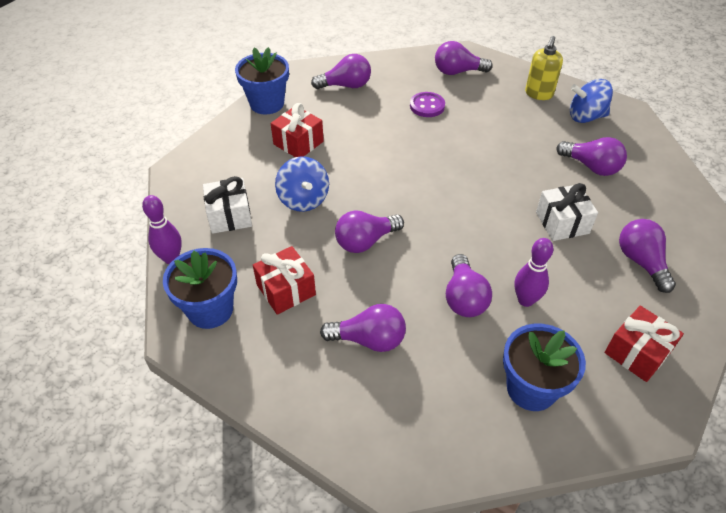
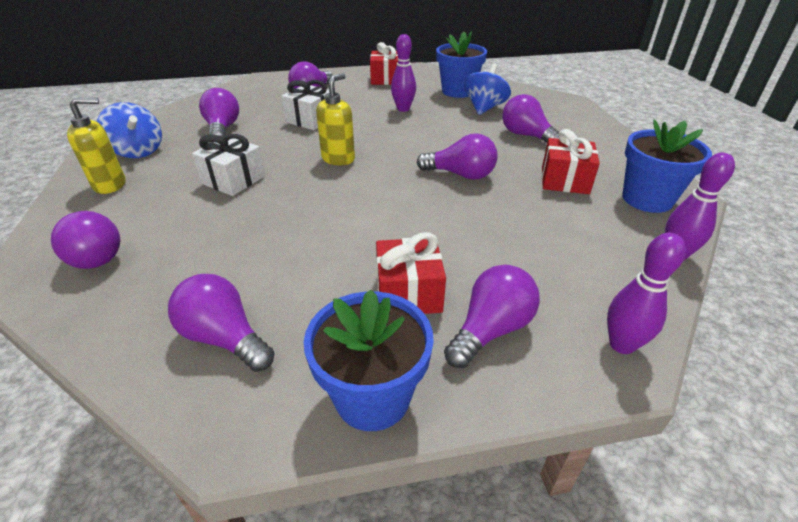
camera: 135 degrees left, 10 degrees down
white gift [203,176,252,234] -> white gift moved to [192,134,265,196]
blue spinning top [275,156,329,212] -> blue spinning top moved to [464,63,511,115]
purple button [410,92,445,117] -> none
purple light bulb [446,254,492,317] -> purple light bulb moved to [444,265,540,368]
none -> yellow soap dispenser [316,73,355,165]
none -> purple bowling pin [607,233,686,354]

